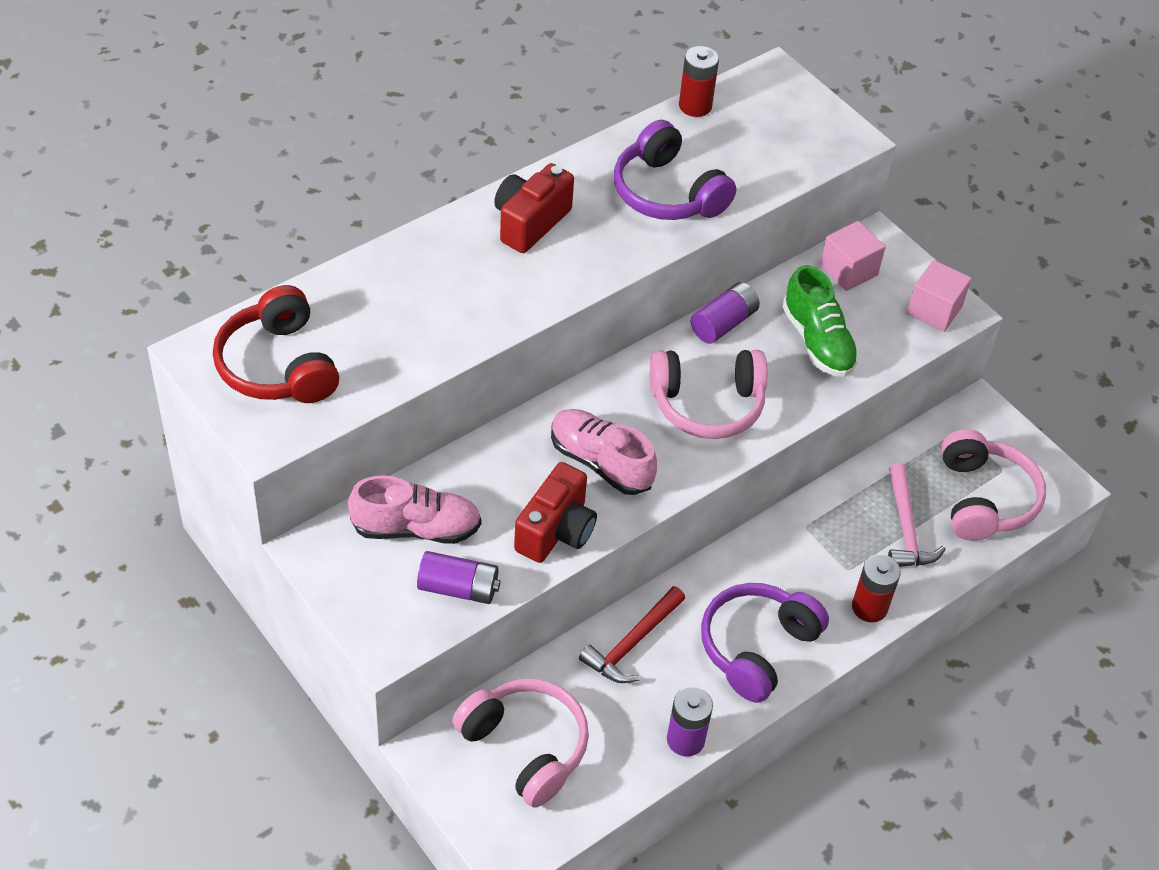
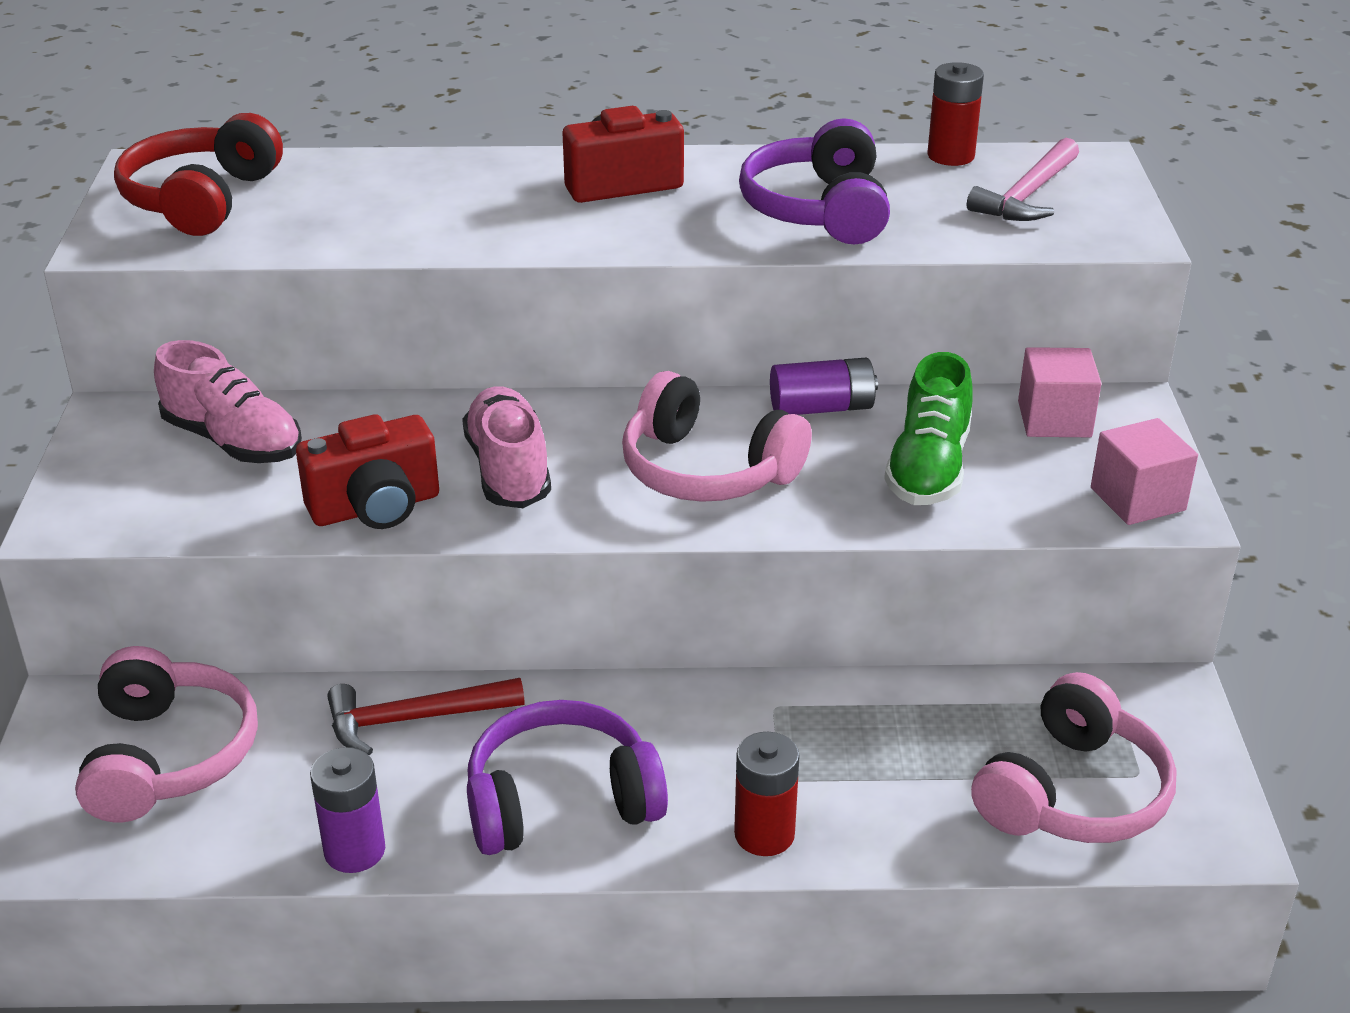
camera: 40 degrees right, 15 degrees down
purple battery [417,551,500,604] -> none
pink hammer [888,463,946,567] -> pink hammer moved to [967,138,1079,221]

